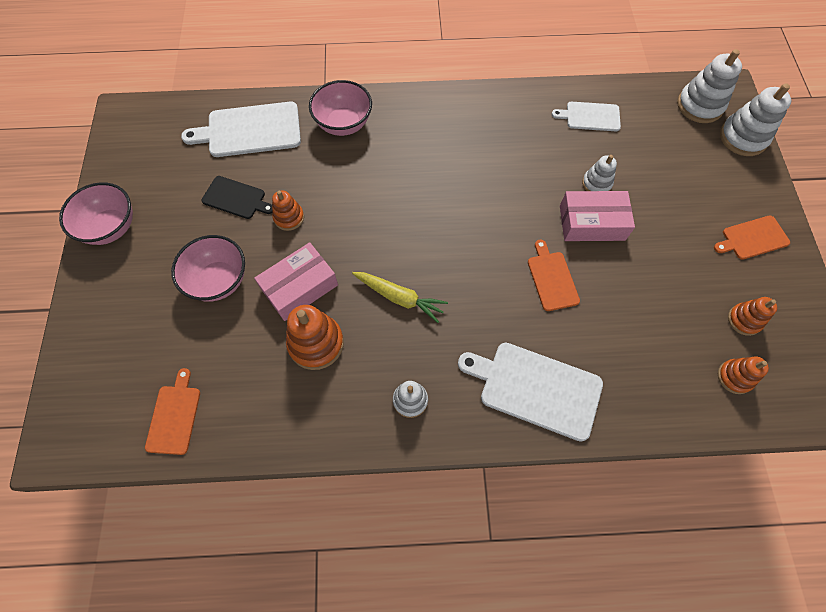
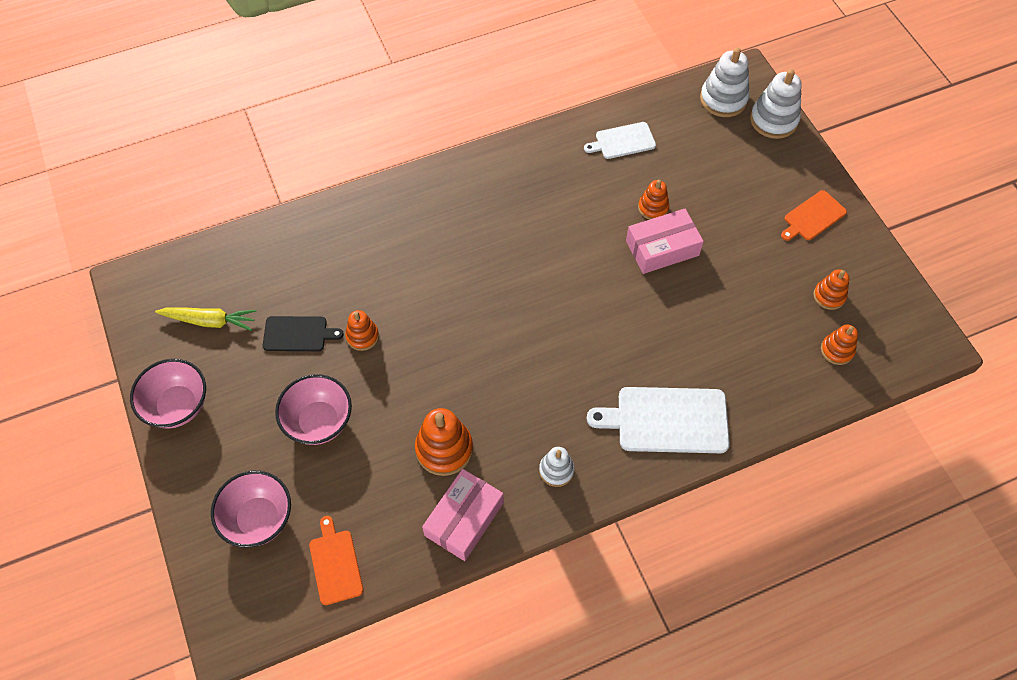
camera: 20 degrees left, 5 degrees down
white cutting board [181,102,301,157] -> none
pink box [254,242,338,321] -> pink box moved to [422,469,504,561]
pink bowl [309,80,372,136] -> pink bowl moved to [211,471,291,548]
yellow carrot [352,272,448,323] -> yellow carrot moved to [155,307,256,331]
orange cutting board [528,240,580,311] -> none
white stacking toy [582,155,617,191] -> orange stacking toy [638,180,669,220]

